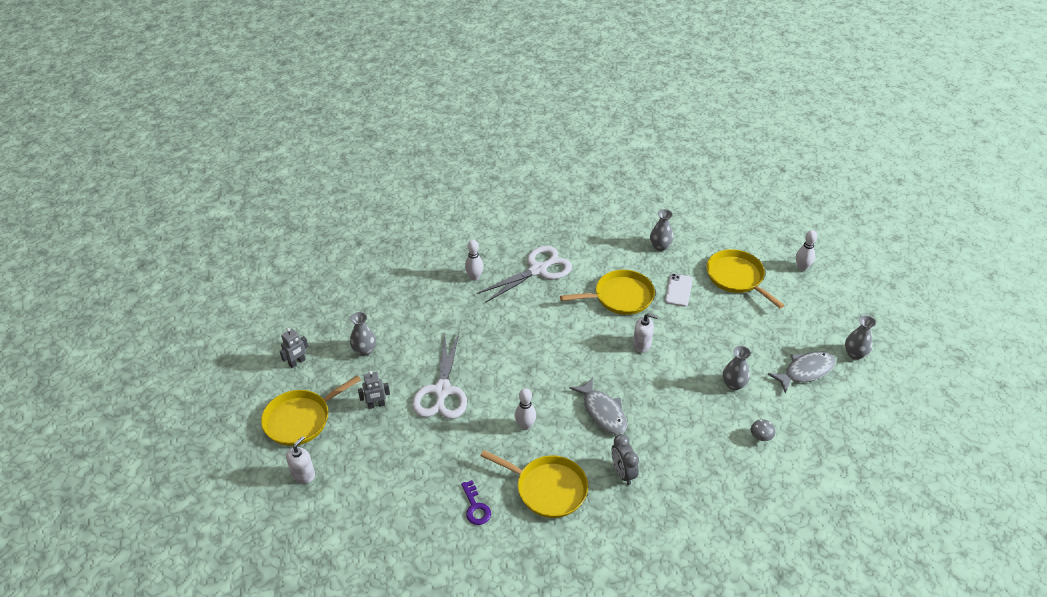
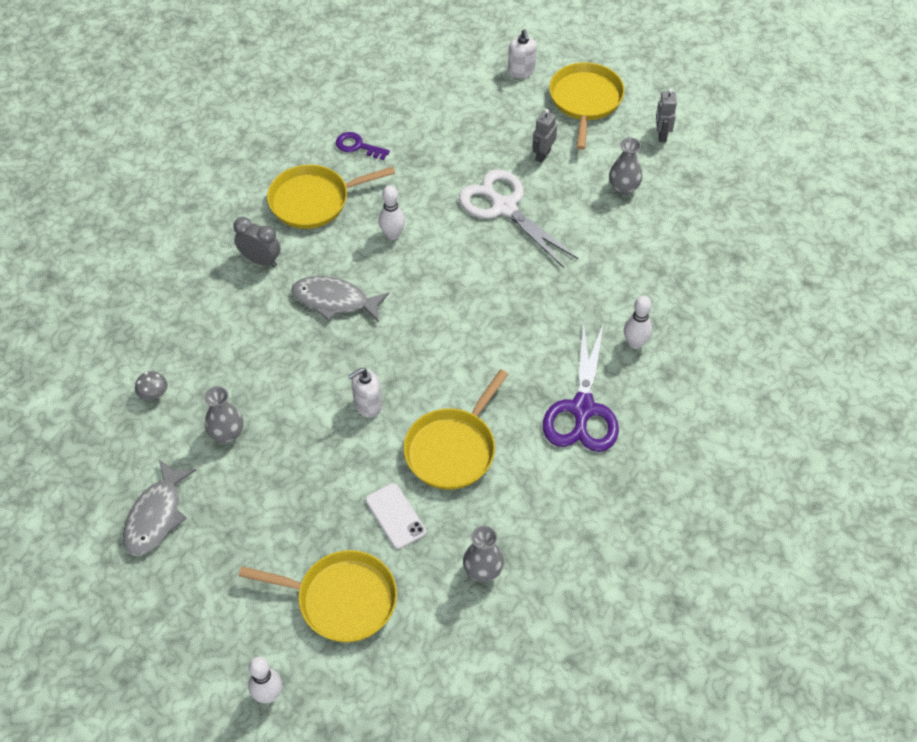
camera: 135 degrees right, 10 degrees up
white scissors [477,246,572,303] -> purple scissors [543,321,619,452]
grey vase [845,315,876,359] -> none

